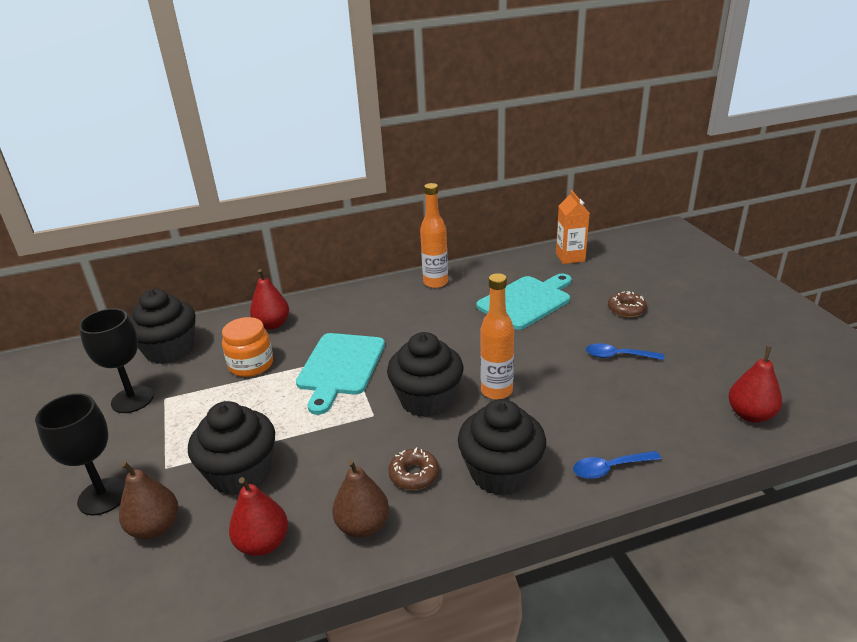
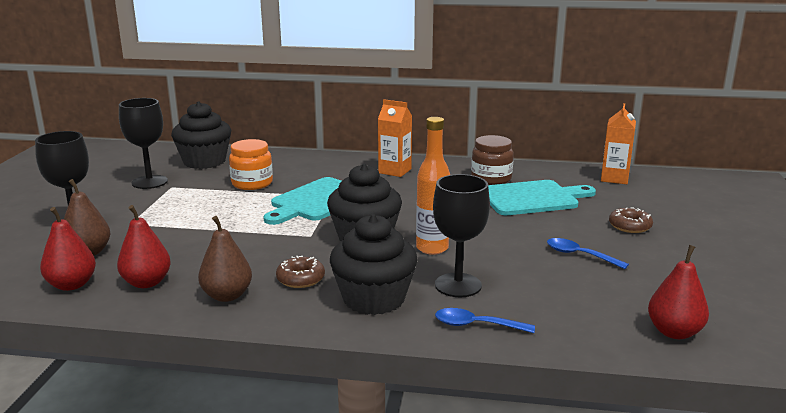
camera: 25 degrees right, 10 degrees down
black cupcake [188,401,275,496] -> none
red pear [250,269,289,330] -> red pear moved to [40,207,96,291]
orange bottle [420,183,448,288] -> none
none -> orange carton [378,99,412,177]
none -> black goblet [433,174,490,297]
none -> brown jar [471,135,514,185]

